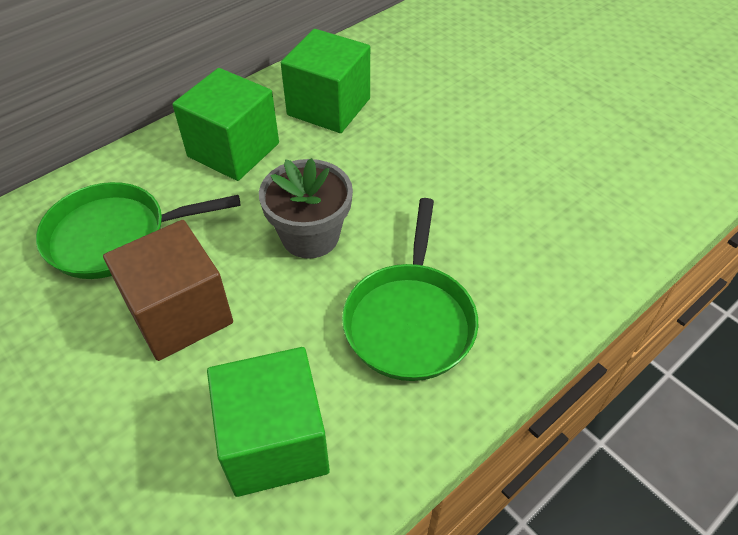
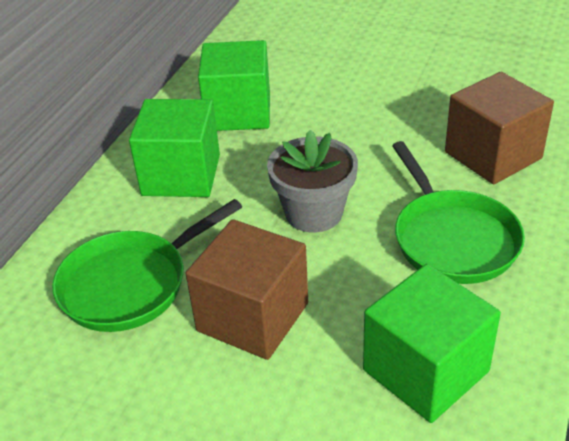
camera: 25 degrees left, 10 degrees down
none -> brown cube [445,72,554,184]

